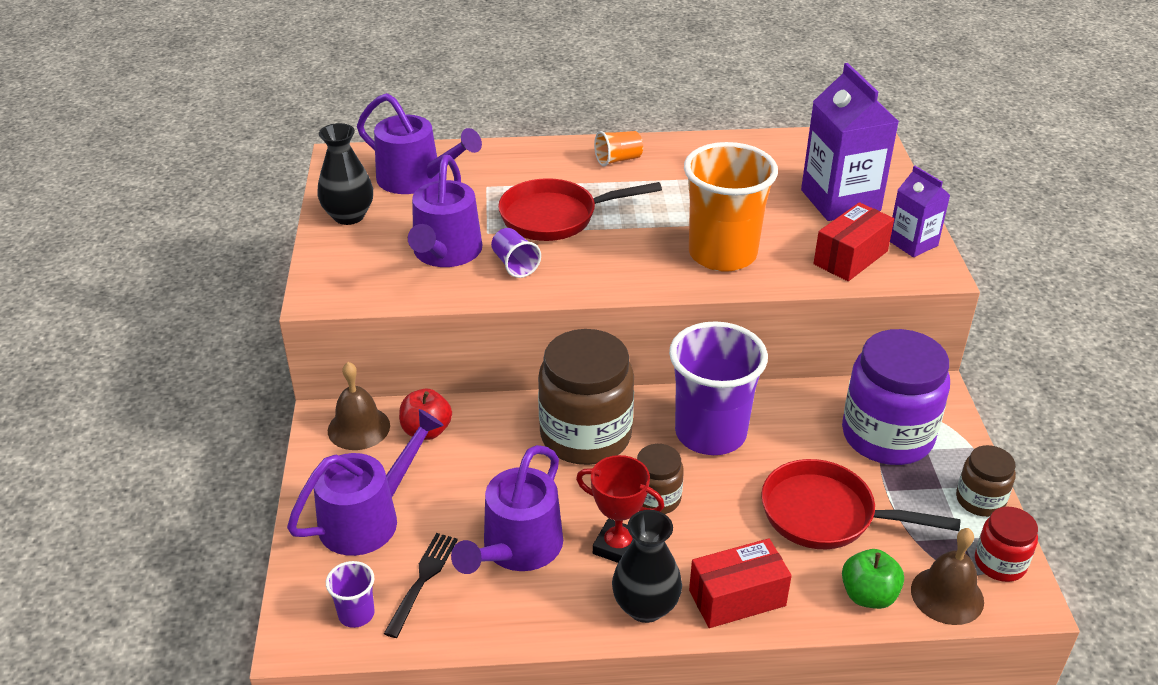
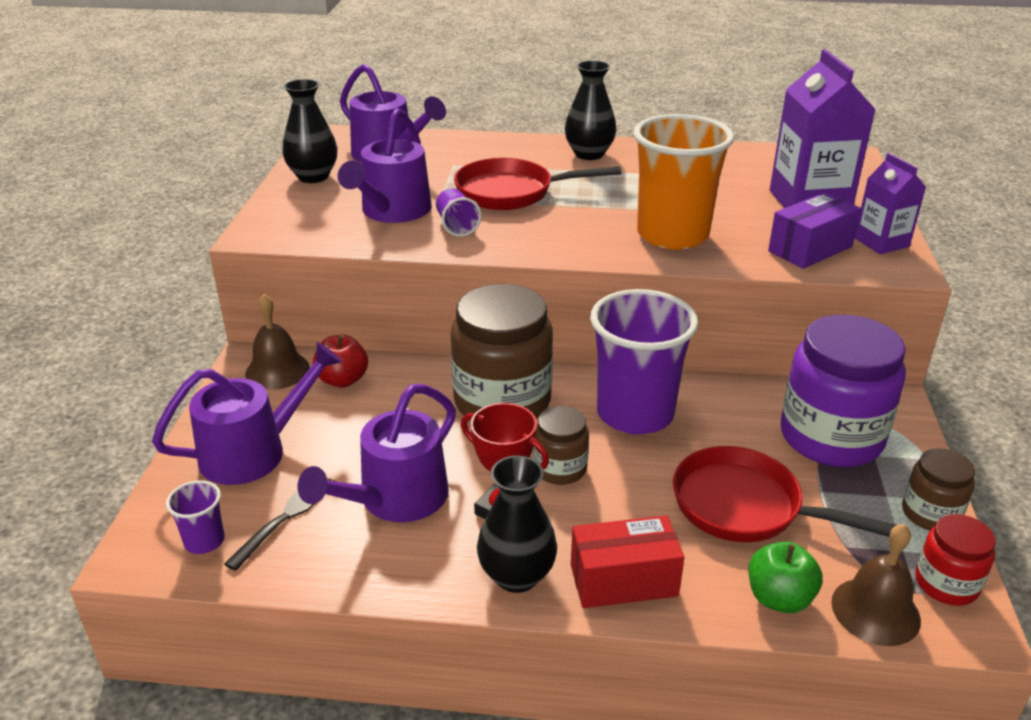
camera: 10 degrees right, 5 degrees down
orange cup [594,131,643,166] -> black vase [565,60,617,160]
red box [814,202,894,281] -> purple box [768,193,861,269]

